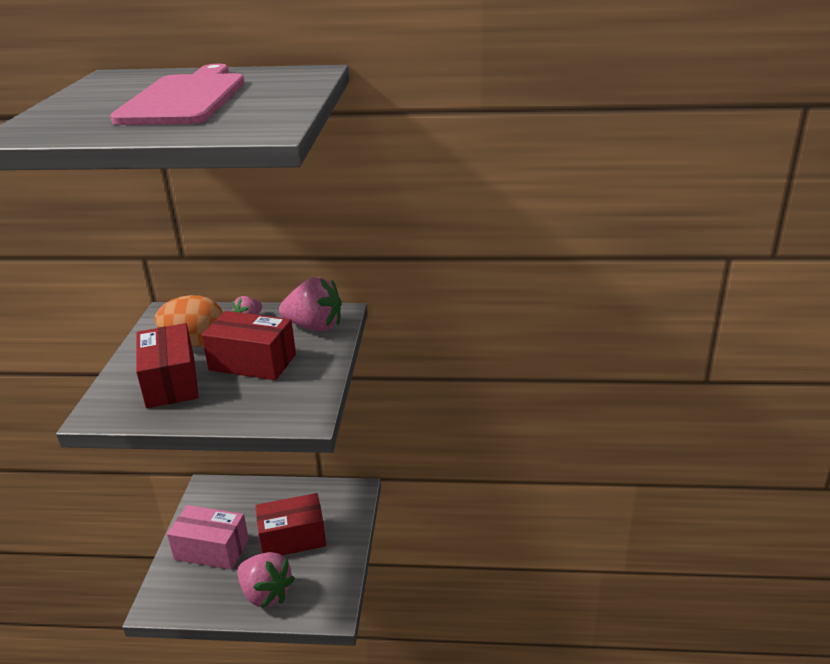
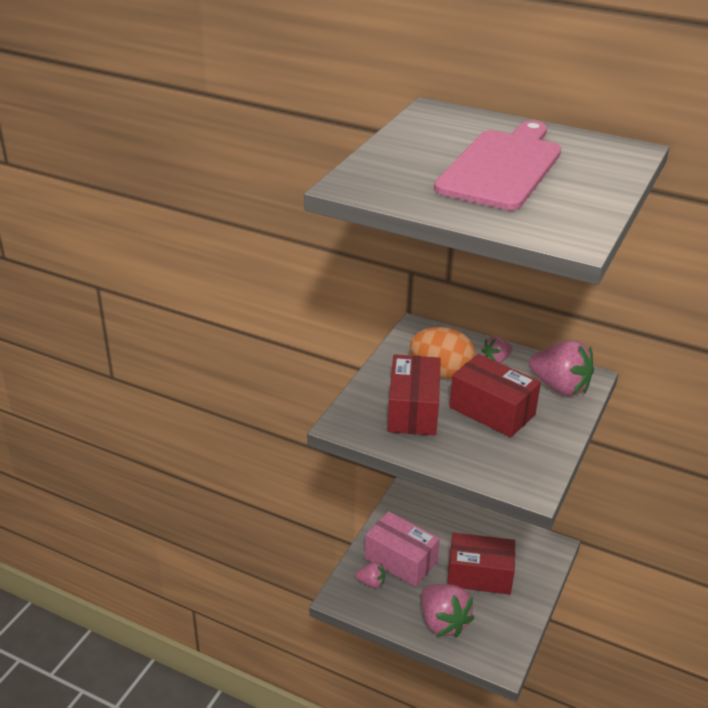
camera: 20 degrees right, 5 degrees up
none -> pink strawberry [355,562,385,588]

